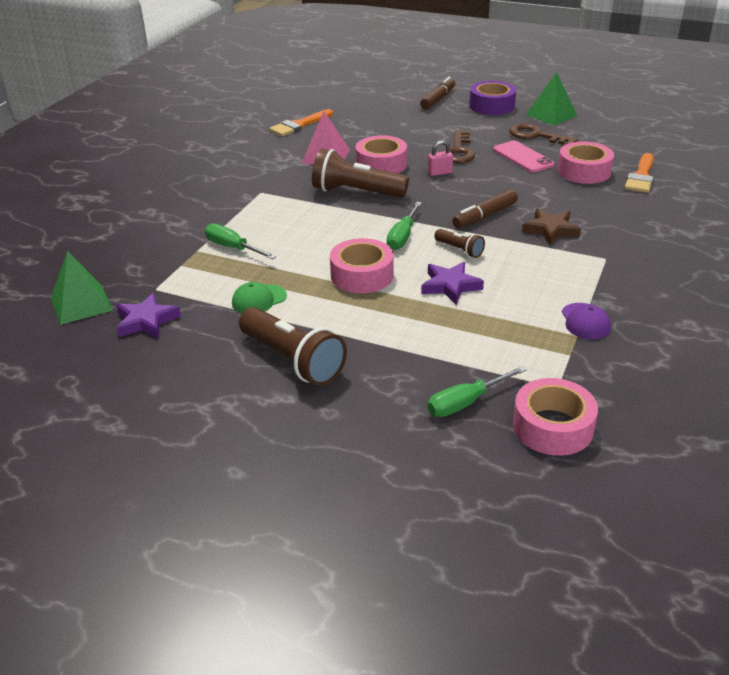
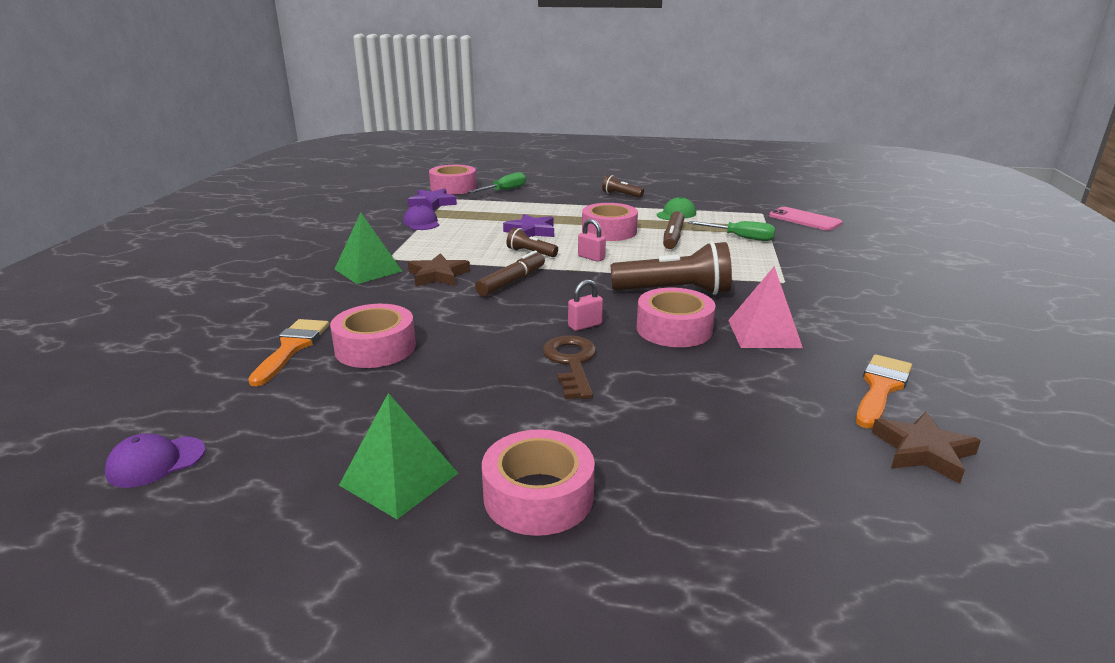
camera: 165 degrees right, 10 degrees down
green pyramid [51,251,113,325] -> green pyramid moved to [334,213,402,284]
purple star [116,293,181,338] -> purple star moved to [408,188,457,211]
brown flashlight [239,307,347,386] -> brown flashlight [602,175,644,198], size x0.50
green screwdriver [387,202,422,250] -> pink padlock [578,219,606,262]
brown marker [420,77,455,110] -> brown marker moved to [663,211,684,249]
purple tape [469,81,516,115] -> pink tape [482,429,595,536]
pink phone [493,141,554,173] -> pink phone moved to [769,207,843,231]
brown key [509,123,578,144] -> none
none -> purple cap [105,433,205,488]
none -> brown star [872,412,981,484]

